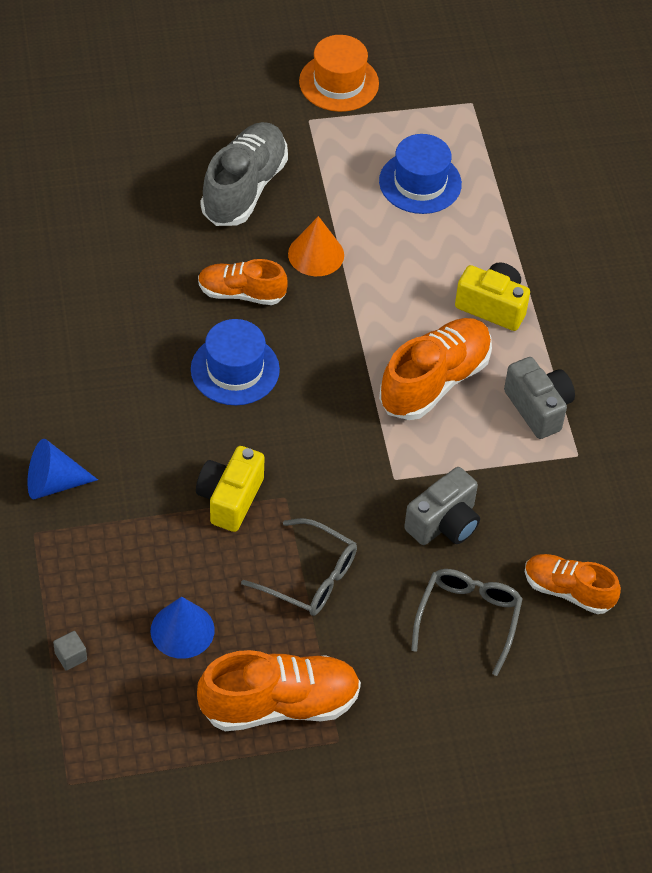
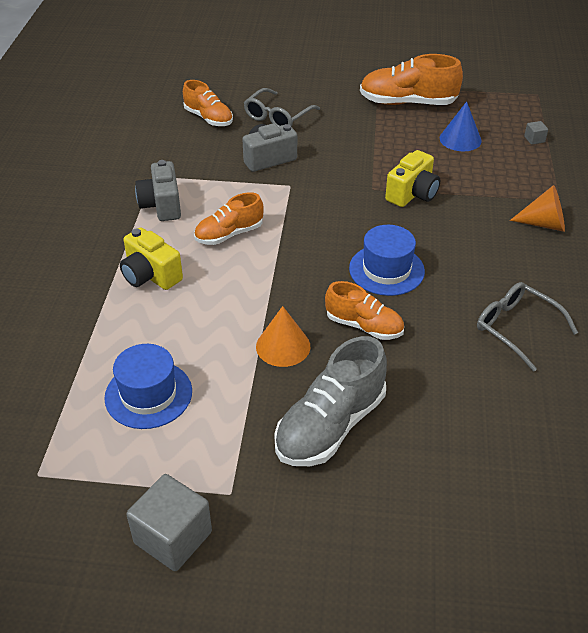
camera: 160 degrees left, 10 degrees down
blue cone [27,439,98,500] -> orange cone [510,185,565,232]
grey glasses [241,518,357,616] -> grey glasses moved to [477,282,578,372]
orange hat [299,35,379,112] -> grey cube [126,474,212,571]
orange shoe [379,318,492,420] -> orange shoe [194,192,264,245], size x0.63

